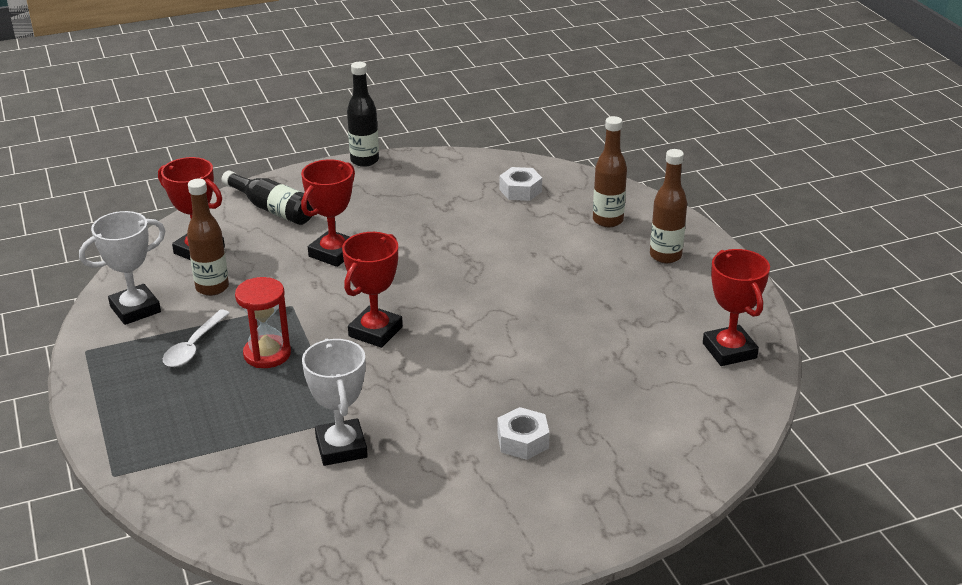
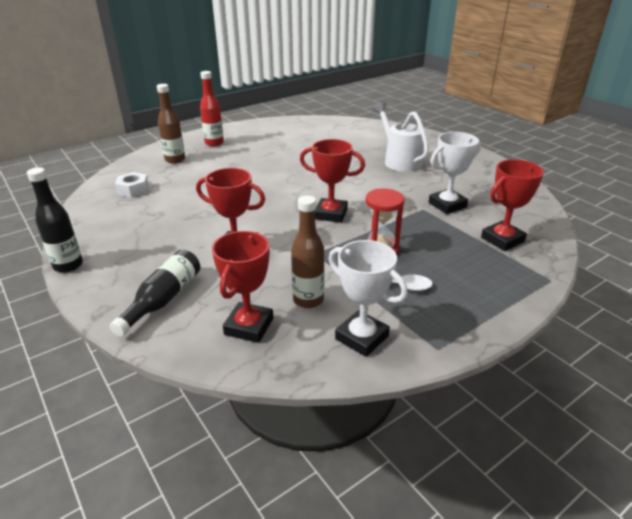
camera: 105 degrees left, 0 degrees up
white nut [498,407,550,460] -> white watering can [373,103,429,172]
brown bottle [650,149,687,263] -> red bottle [200,71,224,146]
red trophy [703,249,770,366] -> red trophy moved to [481,159,544,251]

